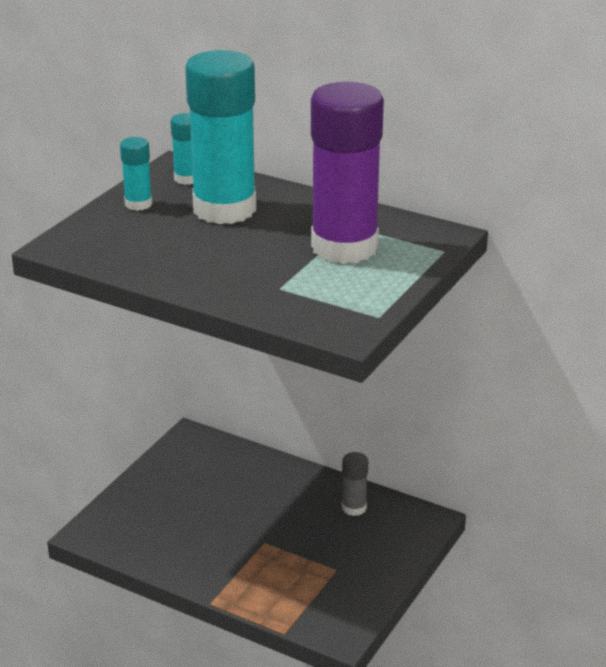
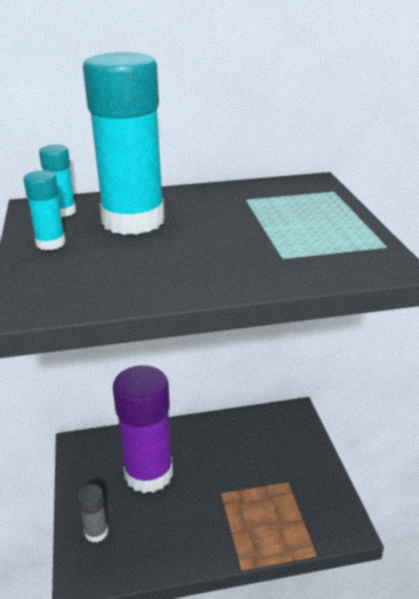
camera: 40 degrees left, 0 degrees up
purple glue stick [311,82,384,264] -> purple glue stick moved to [113,365,173,493]
grey glue stick [342,452,368,516] -> grey glue stick moved to [77,484,108,543]

